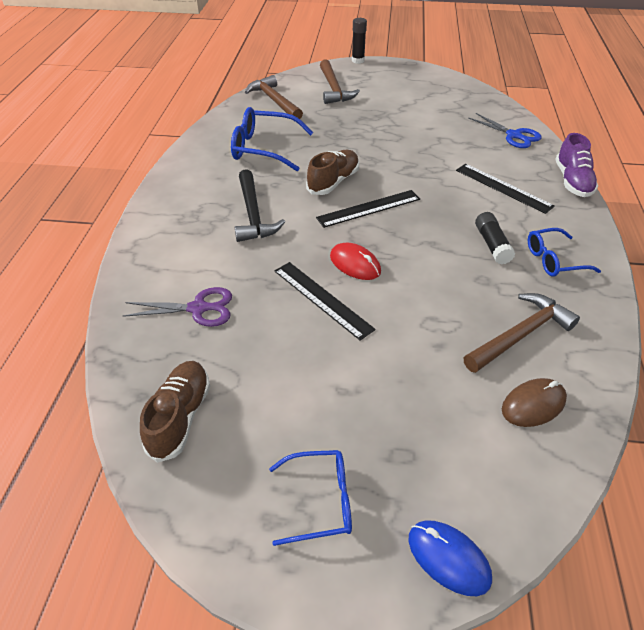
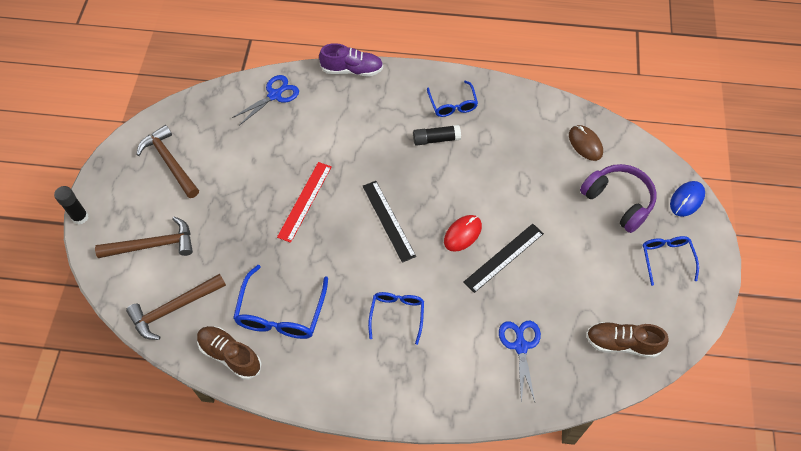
camera: 90 degrees left, 15 degrees up
purple scissors [123,287,232,327] -> blue scissors [499,321,541,402]
black hammer [235,169,285,242] -> blue glasses [368,292,424,345]
brown shoe [306,150,359,195] -> brown shoe moved to [197,326,262,380]
black ruler [456,164,555,214] -> none
brown hammer [464,293,580,373] -> brown hammer moved to [136,125,199,198]
none -> red ruler [277,162,332,243]
none -> purple headphones [580,164,657,233]

